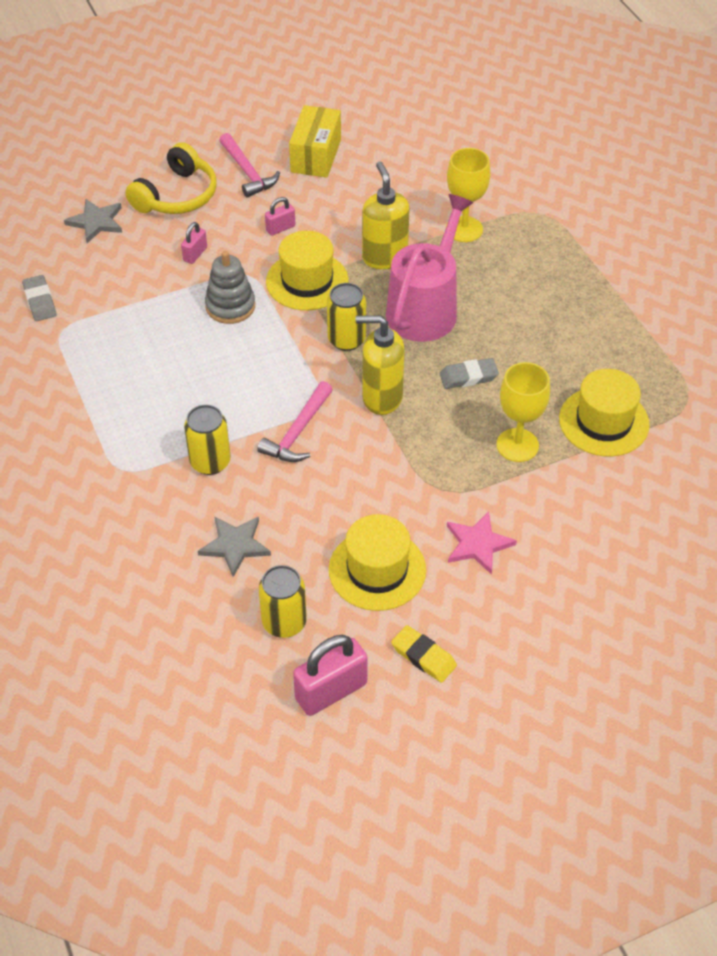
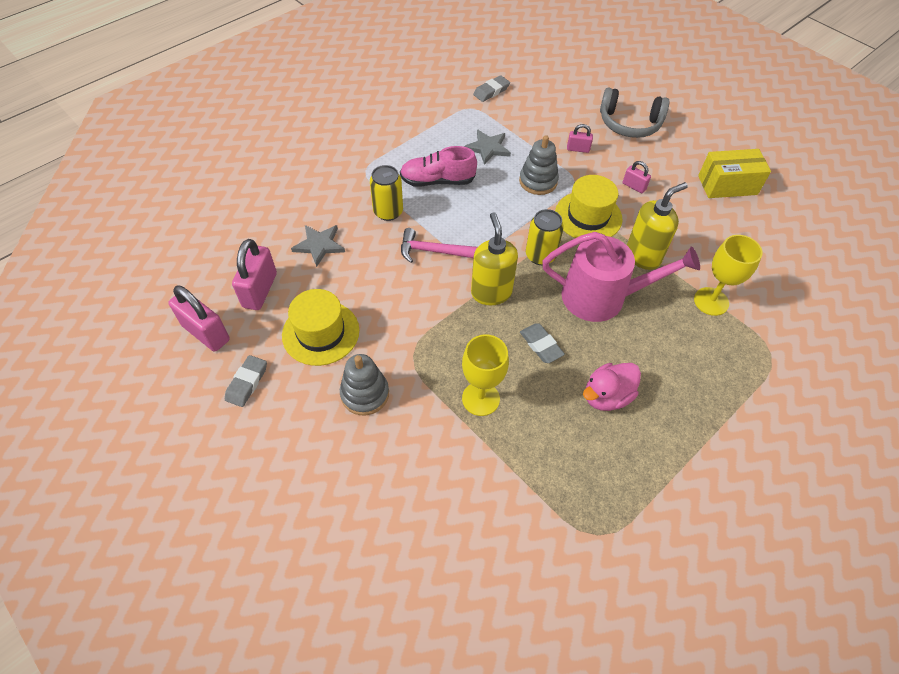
camera: 70 degrees right, 5 degrees up
grey star [64,199,122,243] -> grey star moved to [464,129,511,165]
yellow headphones [125,142,217,214] -> grey headphones [600,88,669,138]
pink hammer [219,133,280,197] -> none
yellow can [259,565,307,638] -> pink padlock [232,239,277,310]
yellow eraser [391,625,457,683] -> grey eraser [225,355,267,407]
pink star [447,511,517,575] -> grey stacking toy [340,354,389,415]
yellow hat [559,369,650,457] -> none
none -> pink shoe [400,146,477,187]
none -> pink duck [583,363,641,411]

